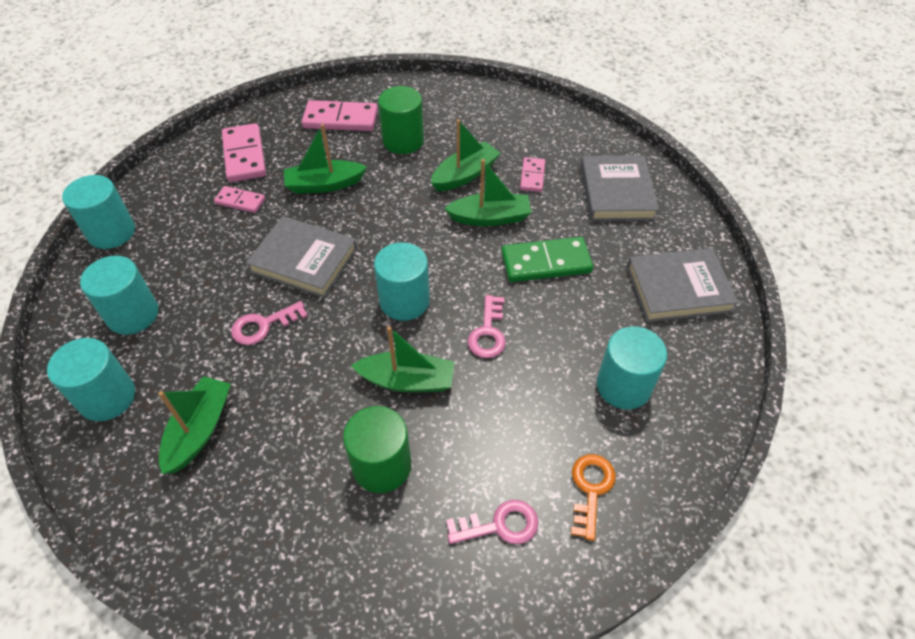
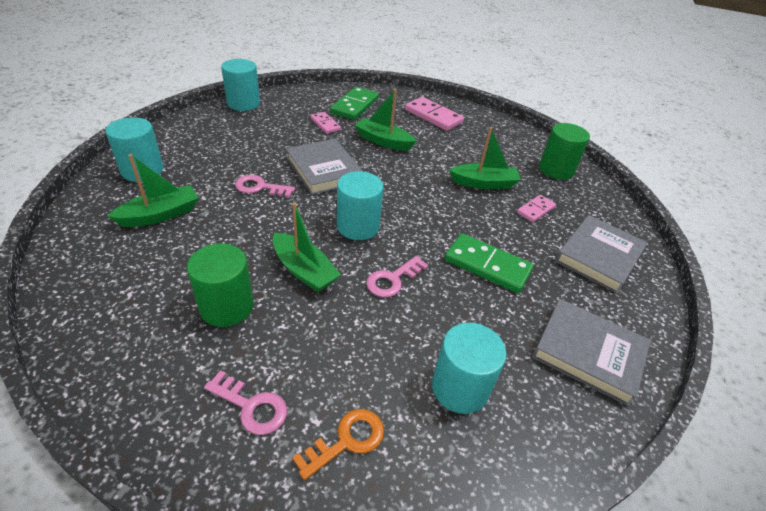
camera: 35 degrees right, 10 degrees down
turquoise cylinder [80,256,159,335] -> none
pink domino [222,123,266,182] -> green domino [330,87,379,120]
green cylinder [378,86,424,154] -> green cylinder moved to [539,123,590,180]
green boat [444,159,532,226] -> none

